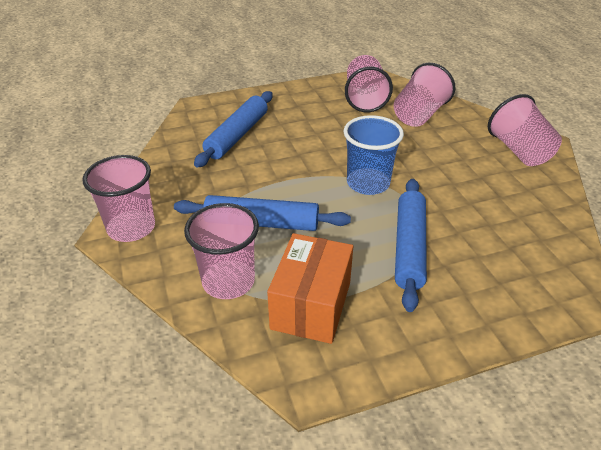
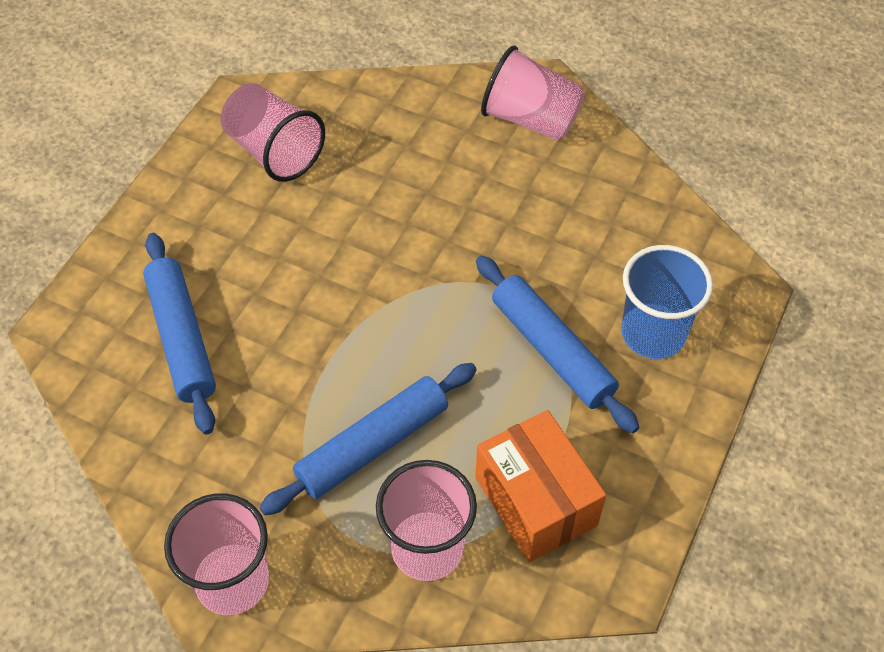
camera: 45 degrees left, 15 degrees up
blue cup [344,115,404,195] -> blue cup moved to [621,245,713,359]
pink cup [394,63,456,127] -> none

